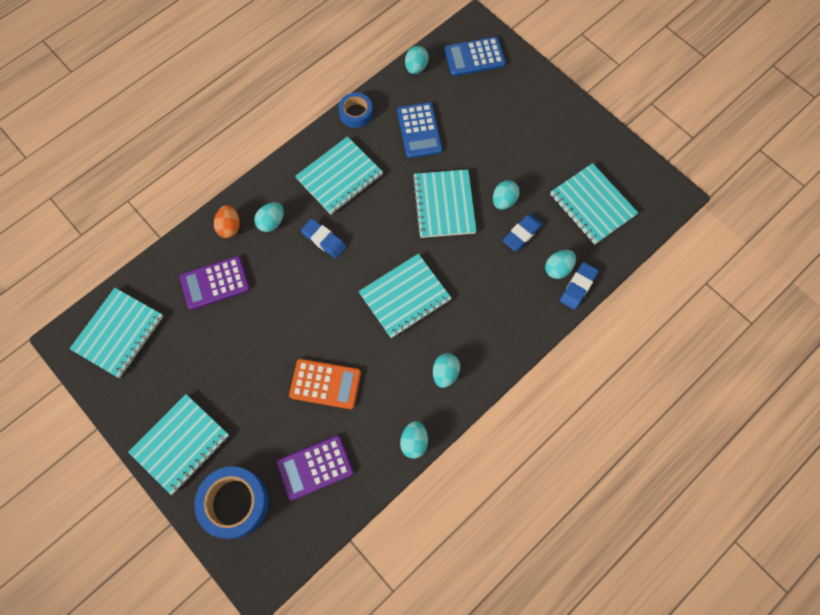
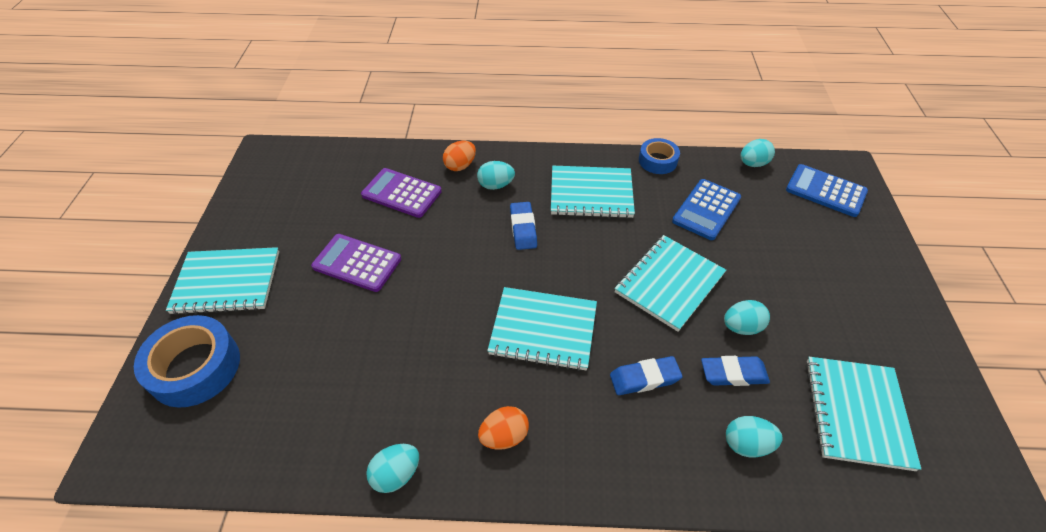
camera: 45 degrees right, 20 degrees down
turquoise notebook [69,288,163,378] -> none
purple calculator [276,436,354,501] -> purple calculator moved to [311,234,401,292]
orange calculator [289,359,361,409] -> none
turquoise egg [433,353,460,388] -> orange egg [478,406,529,450]
blue eraser [560,262,598,310] -> blue eraser moved to [610,356,683,395]

